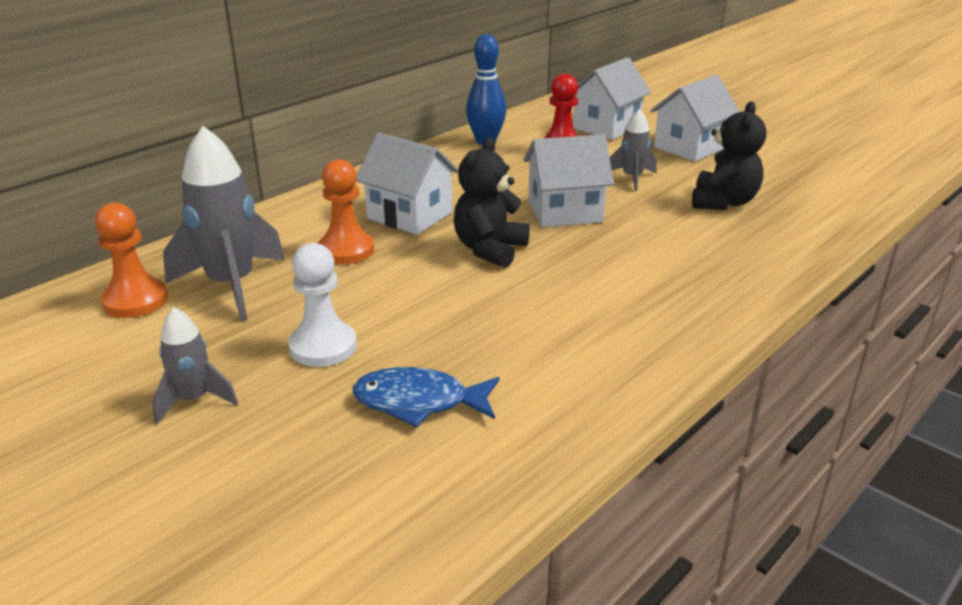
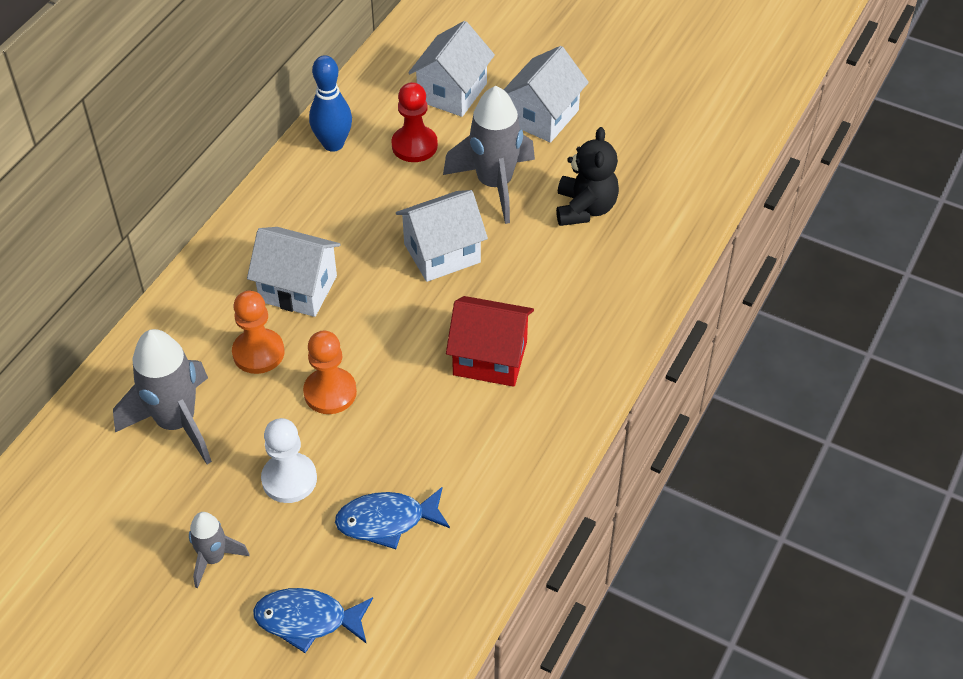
camera: 15 degrees left, 20 degrees up
orange pawn [95,203,168,318] -> orange pawn moved to [303,331,357,414]
black teddy bear [454,137,530,268] -> none
grey rocket [609,109,657,191] -> grey rocket [443,86,535,224], size x1.85
none -> blue fish [253,588,373,653]
none -> red house [446,296,534,387]

